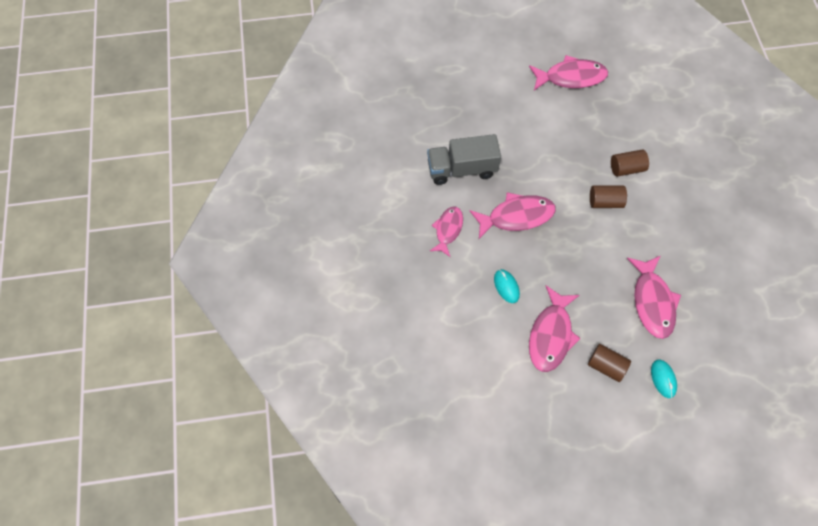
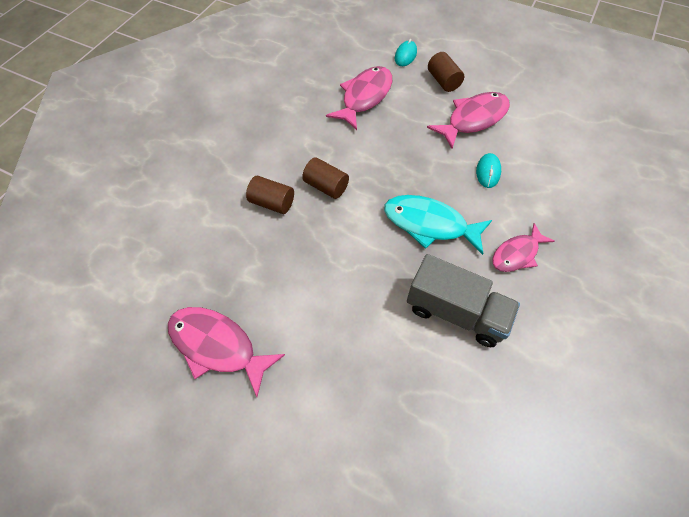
camera: 145 degrees left, 5 degrees down
pink fish [469,192,556,239] -> turquoise fish [384,195,492,255]

